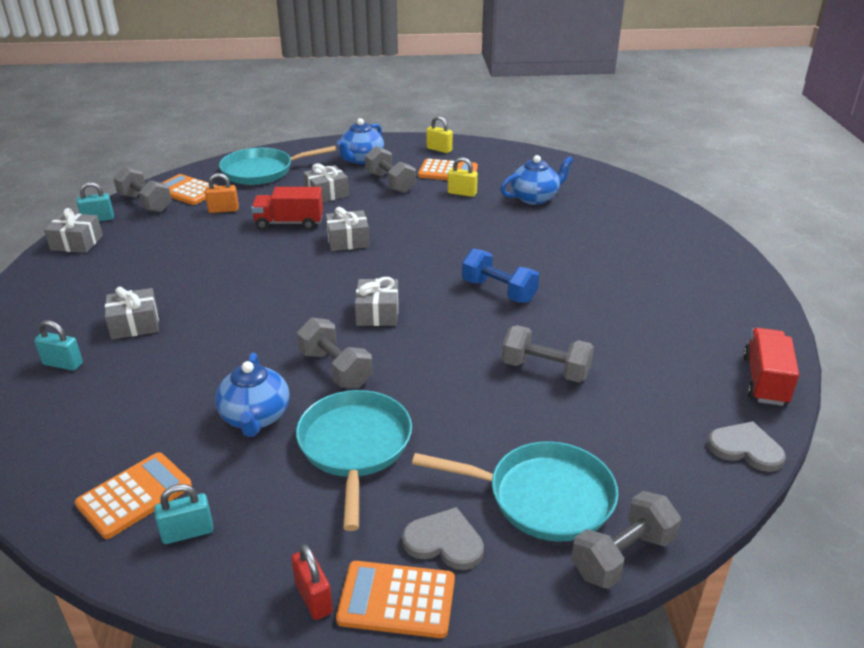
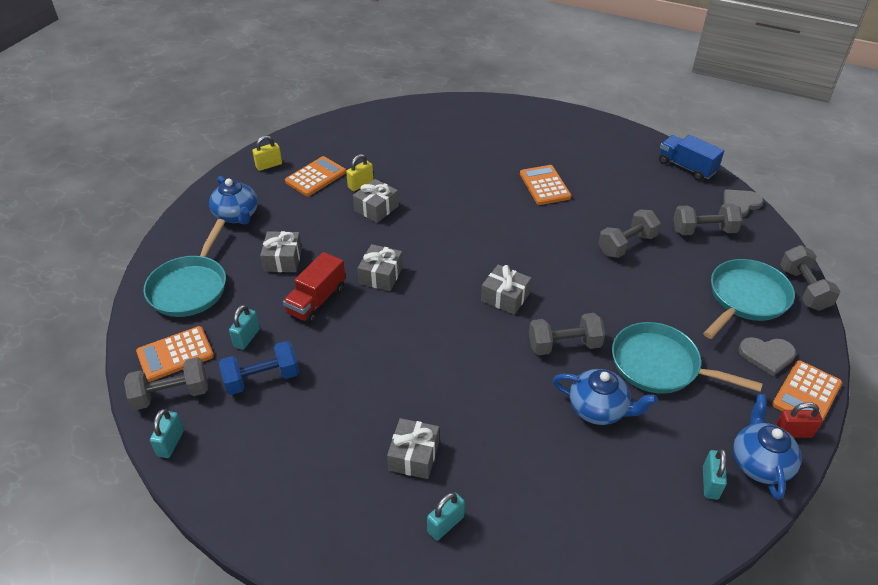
camera: 60 degrees left, 10 degrees up
grey gift [44,208,103,253] -> grey gift moved to [353,179,399,223]
orange calculator [75,452,192,539] -> orange calculator moved to [520,165,571,205]
orange padlock [205,173,239,213] -> turquoise padlock [229,305,260,350]
grey dumbbell [365,146,416,193] -> grey dumbbell moved to [673,204,743,235]
grey heart [402,507,484,570] -> grey heart turned 135 degrees counterclockwise [739,337,796,376]
blue dumbbell [462,248,539,303] -> blue dumbbell moved to [219,341,299,395]
blue teapot [500,155,574,205] -> blue teapot moved to [733,394,802,500]
red truck [743,328,799,406] -> blue truck [659,135,724,181]

